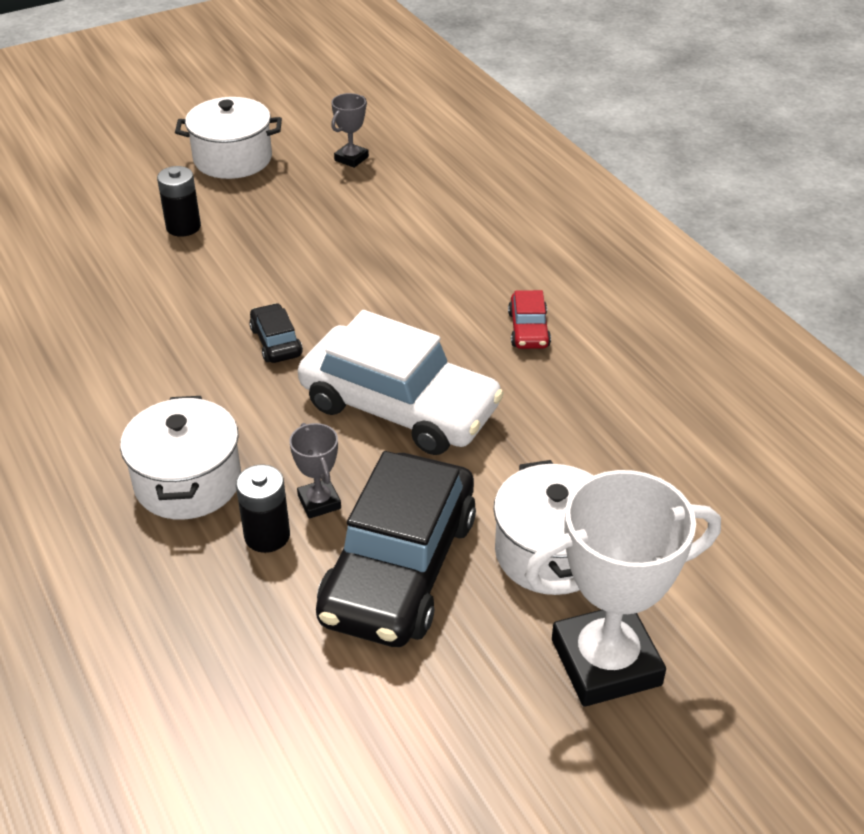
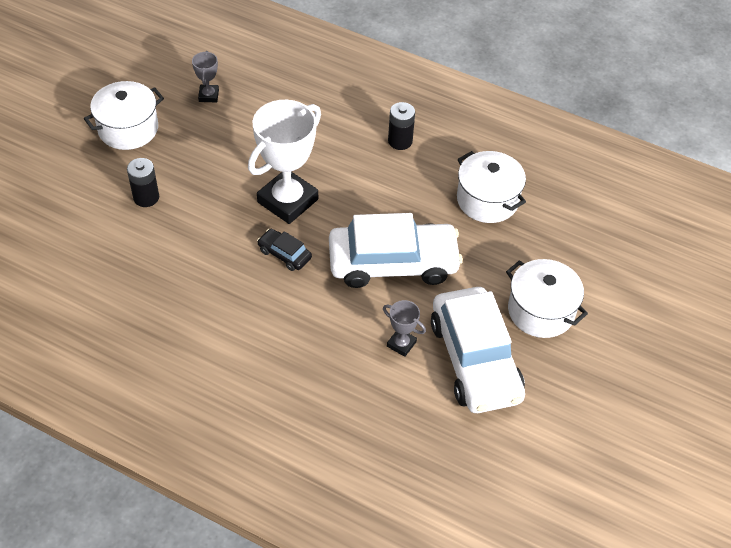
camera: 35 degrees left, 10 degrees up
white pot [120,396,241,520] -> white pot moved to [457,151,526,223]
black battery [236,464,290,553] -> black battery moved to [388,102,415,150]
black car [316,451,476,647] -> white car [431,287,525,413]
red car [508,290,551,349] -> none
white trophy [525,470,721,707] -> white trophy moved to [248,100,321,224]

